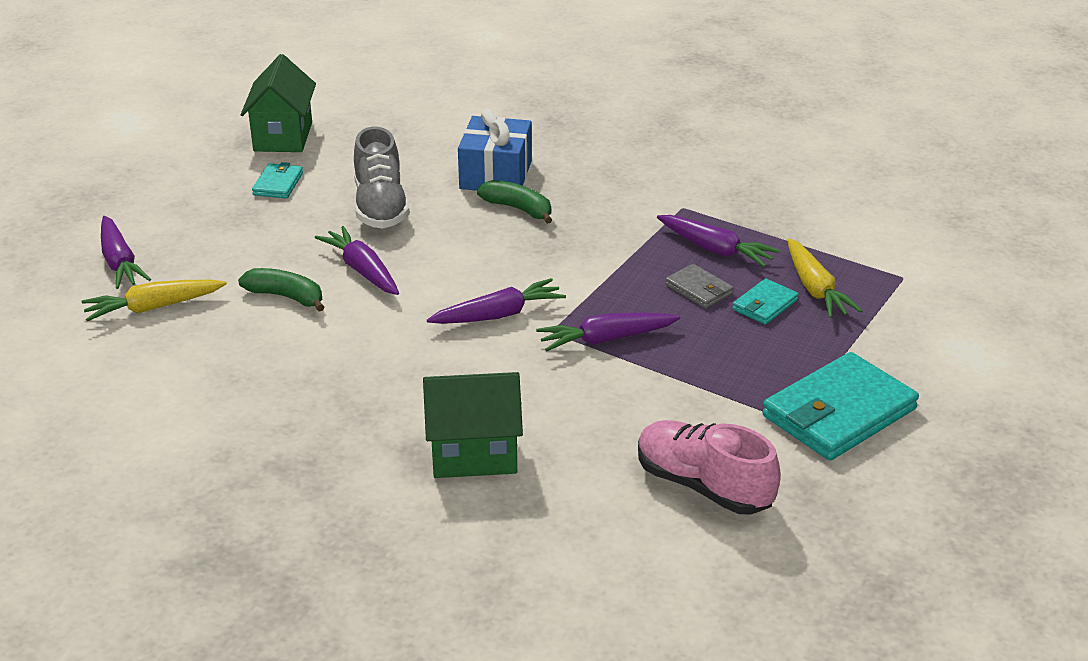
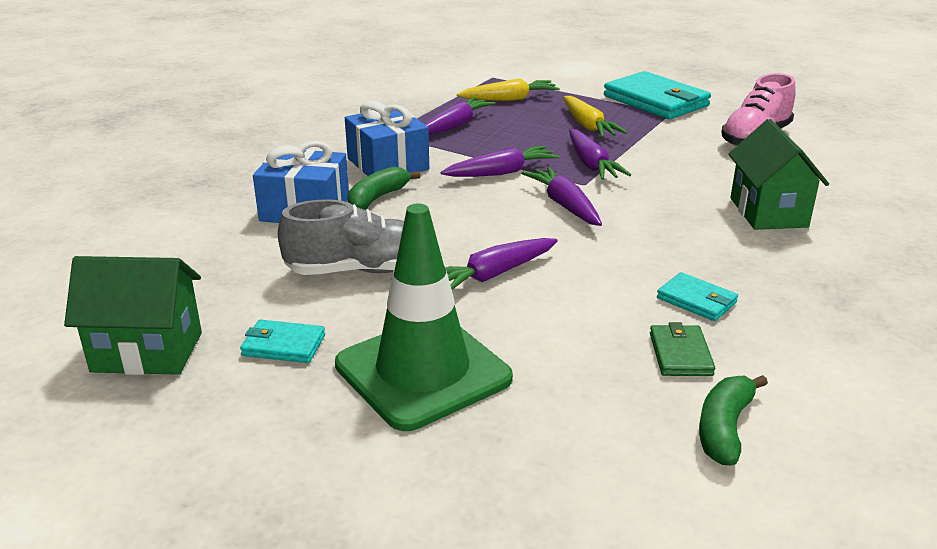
camera: 90 degrees left, 5 degrees down
yellow carrot [81,280,227,321] -> yellow carrot moved to [563,96,628,138]
purple carrot [101,216,151,289] -> purple carrot moved to [440,145,560,177]
green banana [238,268,324,312] -> green banana moved to [699,375,768,466]
grey wallet [665,264,734,309] -> none
turquoise wallet [732,278,799,325] -> turquoise wallet moved to [657,272,738,321]
none -> green traffic cone [335,204,513,431]
none -> blue gift [345,101,429,176]
none -> green wallet [650,322,715,376]

